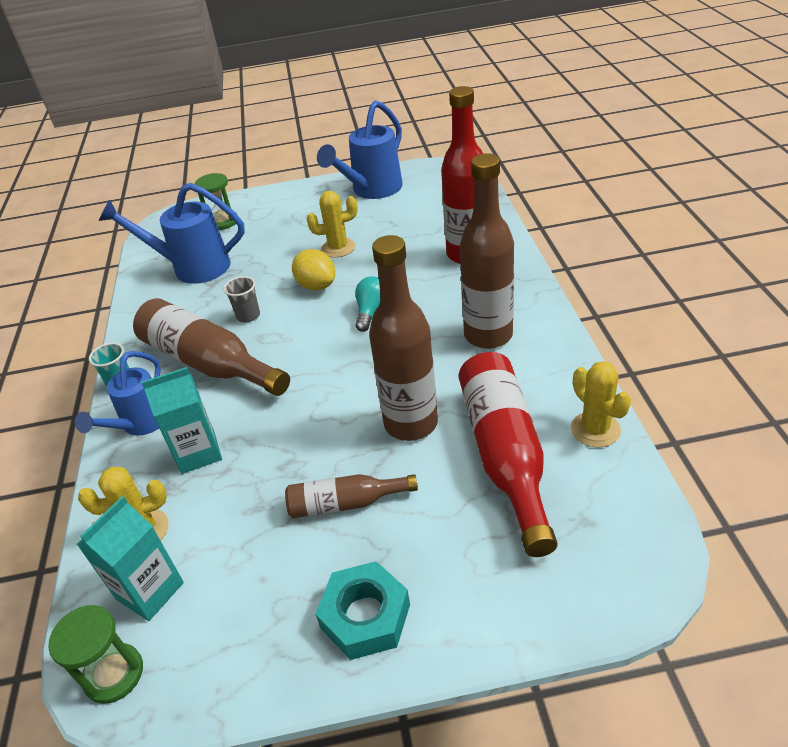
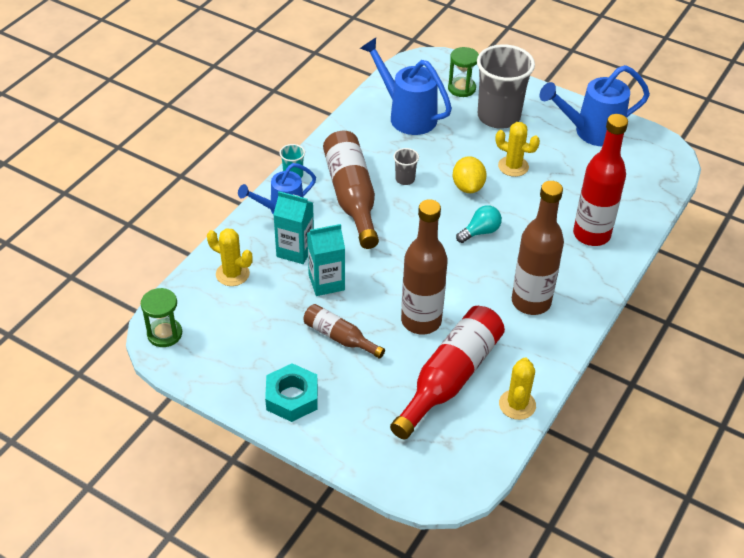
camera: 35 degrees right, 5 degrees up
turquoise carton [77,496,184,621] -> turquoise carton moved to [307,224,345,296]
none -> grey cup [477,44,535,129]

